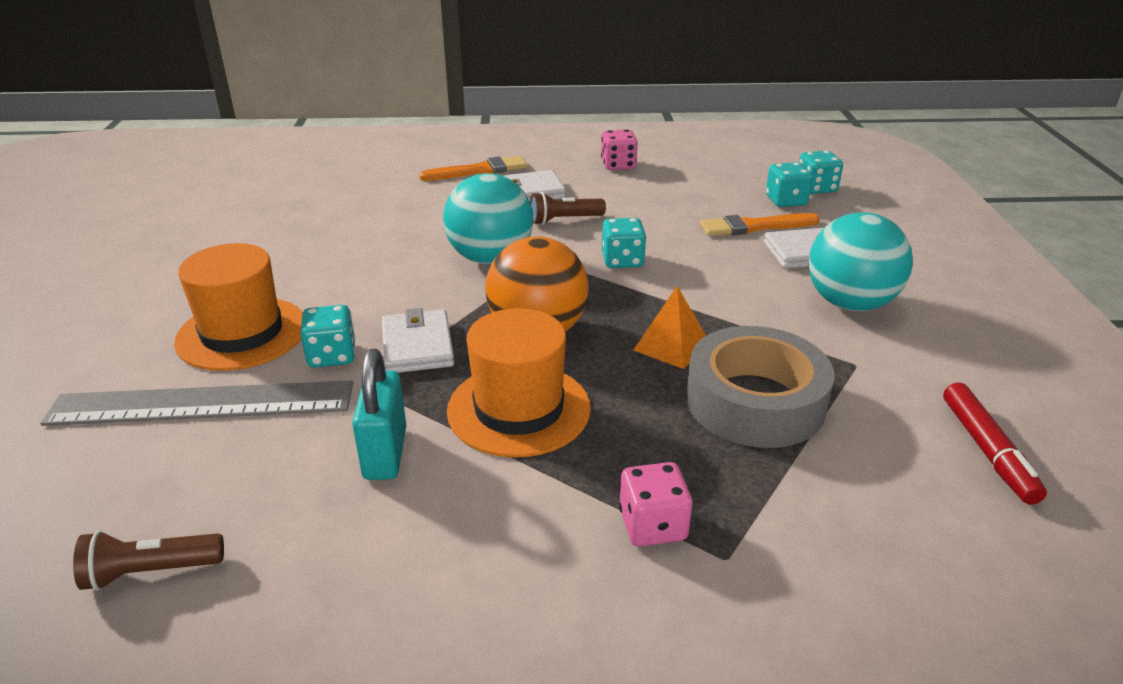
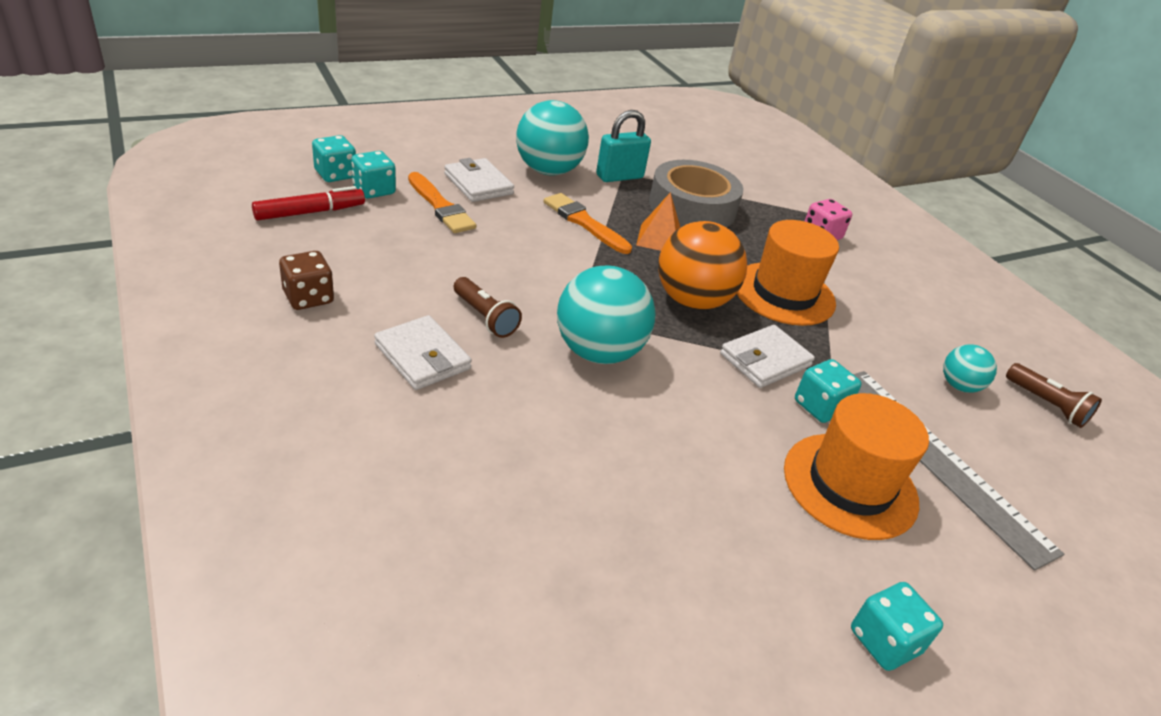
camera: 120 degrees left, 5 degrees up
turquoise padlock [352,349,407,480] -> turquoise padlock moved to [596,110,651,182]
orange brush [419,156,527,181] -> orange brush moved to [544,193,632,254]
pink dice [601,129,638,170] -> brown dice [279,251,334,310]
turquoise dice [602,218,646,268] -> turquoise dice moved to [851,582,943,671]
red marker [943,383,1047,505] -> red marker moved to [252,186,365,221]
none -> turquoise ball [943,344,997,393]

